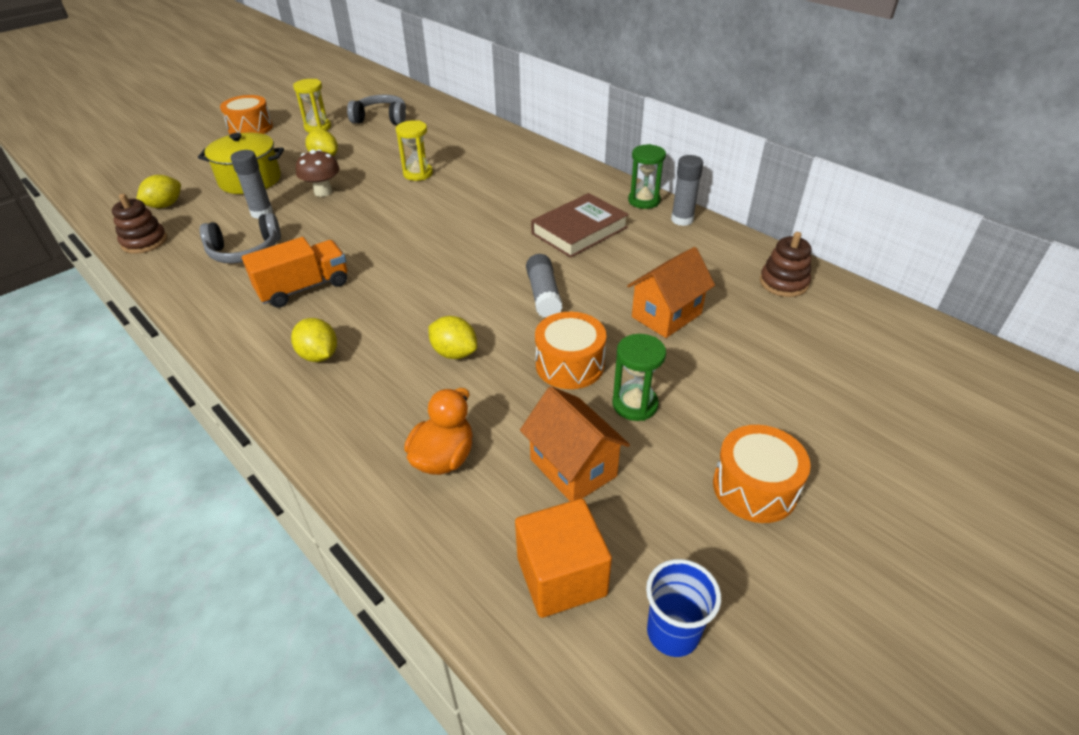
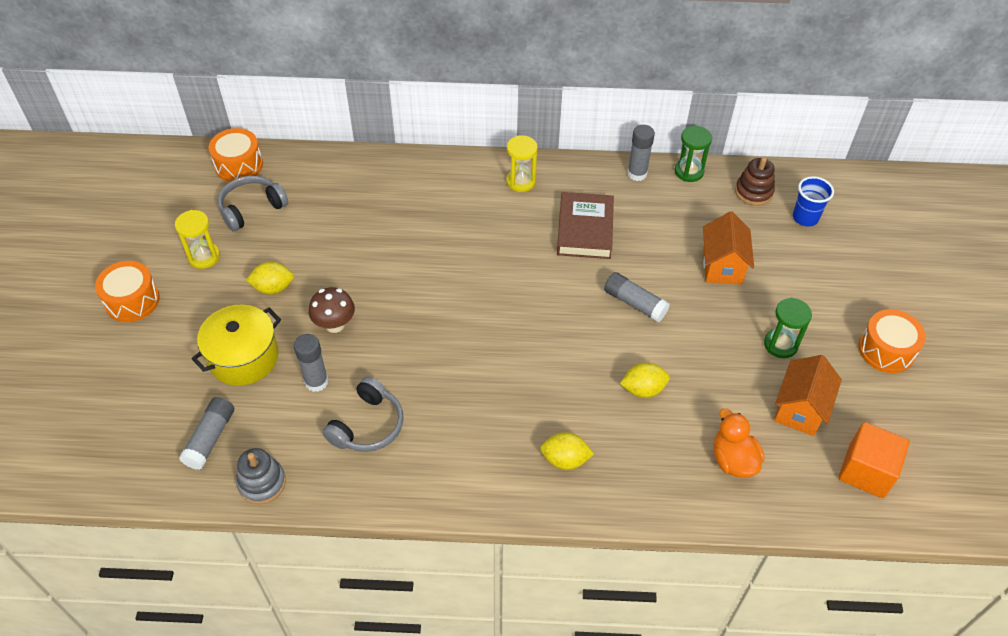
camera: 45 degrees left, 10 degrees up
brown stacking toy [112,194,167,254] -> grey stacking toy [236,448,286,504]
yellow lemon [136,175,181,208] -> grey glue stick [179,397,234,470]
orange truck [242,237,347,308] -> none
yellow hourglass [396,120,433,181] -> yellow hourglass moved to [506,135,538,192]
orange house [520,386,630,501] -> orange house turned 75 degrees counterclockwise [774,355,842,436]
orange drum [535,312,607,389] -> orange drum moved to [209,128,263,182]
green hourglass [628,144,666,209] -> green hourglass moved to [675,126,712,182]
blue cup [646,559,721,657] -> blue cup moved to [793,176,834,227]

